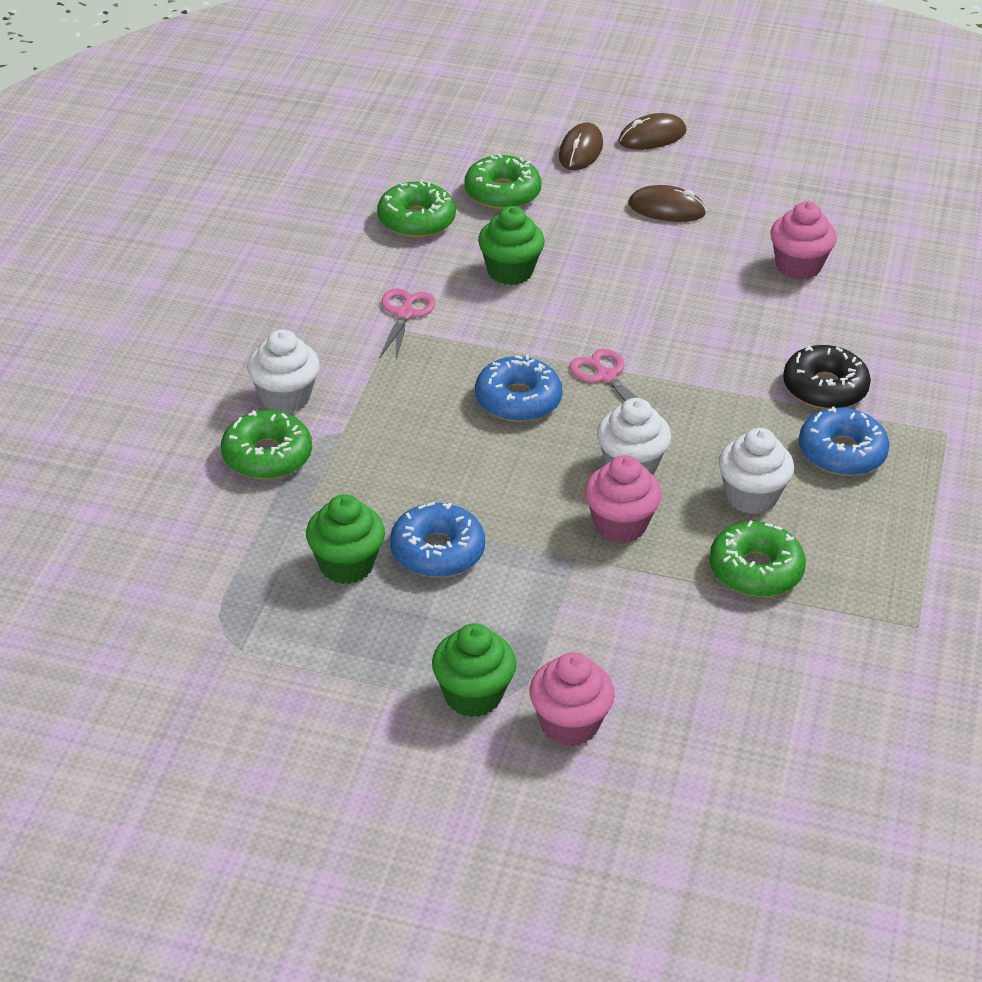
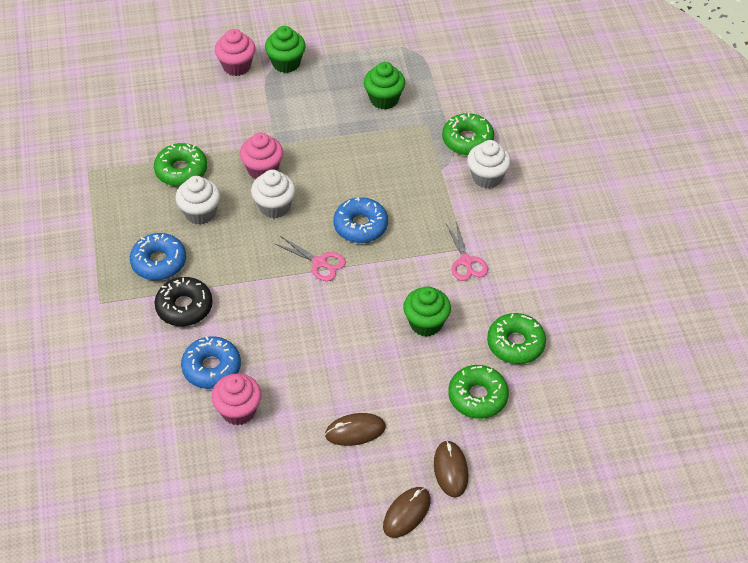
camera: 155 degrees right, 10 degrees up
blue donut [390,502,485,577] -> blue donut moved to [181,336,241,389]

